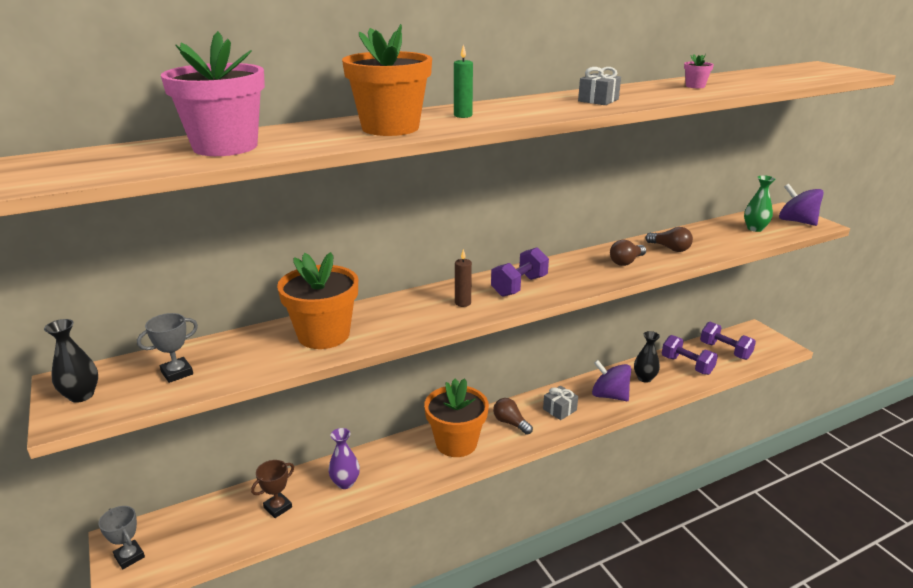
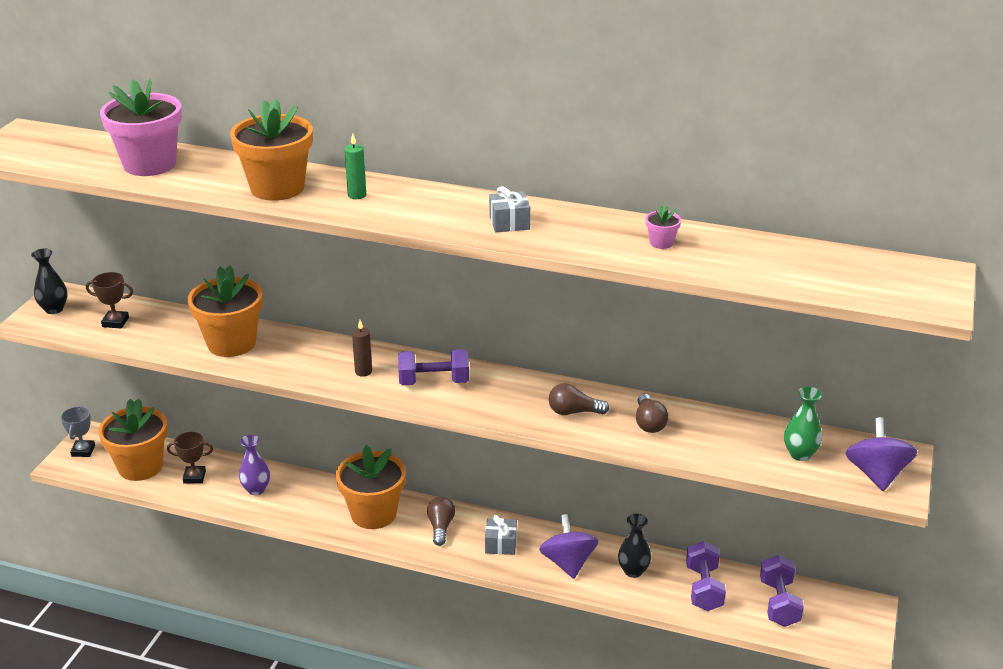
camera: 45 degrees right, 5 degrees up
grey trophy [137,313,198,383] -> brown trophy [86,272,133,329]
none -> orange flower pot [98,398,168,481]

